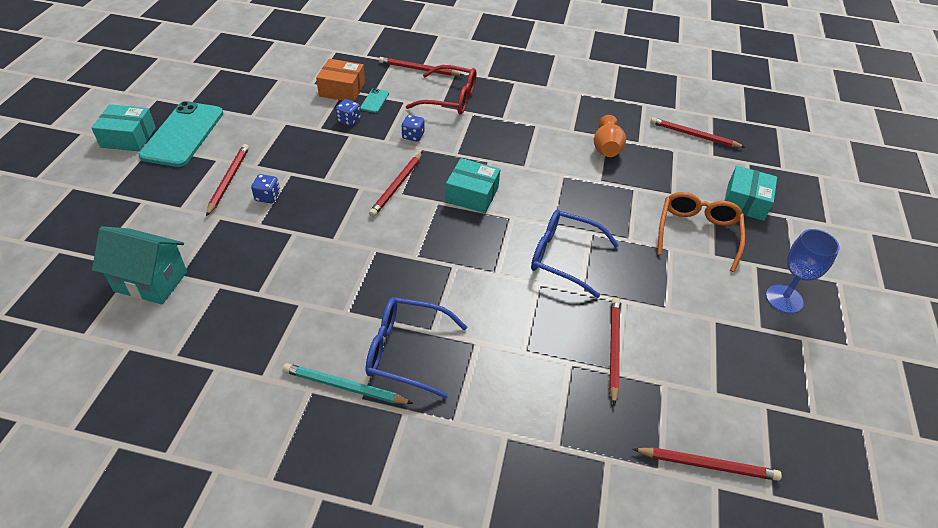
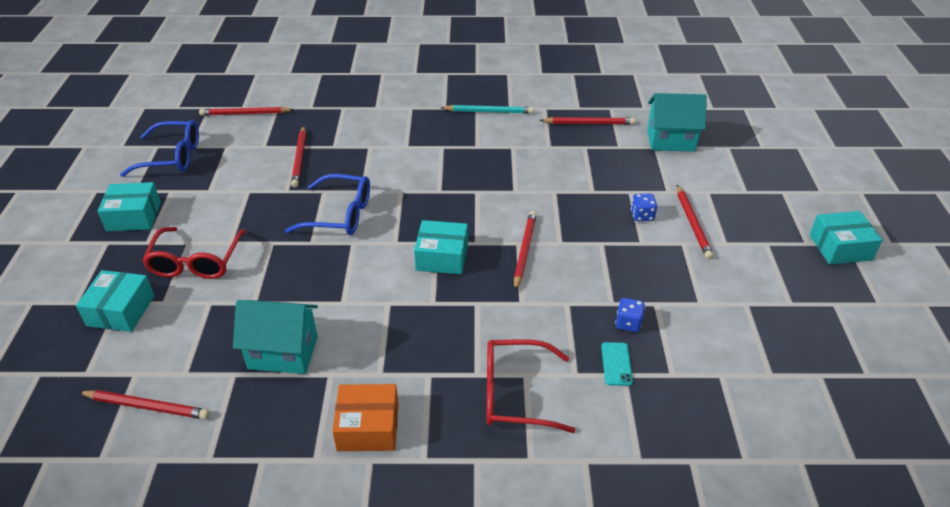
camera: 170 degrees right, 5 degrees down
turquoise phone [139,101,224,167] -> none
orange box [316,59,365,101] -> orange box moved to [332,384,399,451]
blue glasses [366,297,467,399] -> blue glasses moved to [120,120,199,177]
red pencil [379,57,463,76] -> red pencil moved to [540,117,635,125]
blue dice [401,115,424,142] -> none
orange vase [594,115,626,157] -> turquoise house [233,300,318,374]
orange glasses [657,192,745,272] -> red glasses [142,227,247,279]
blue goblet [766,229,840,314] -> turquoise box [98,182,161,231]

